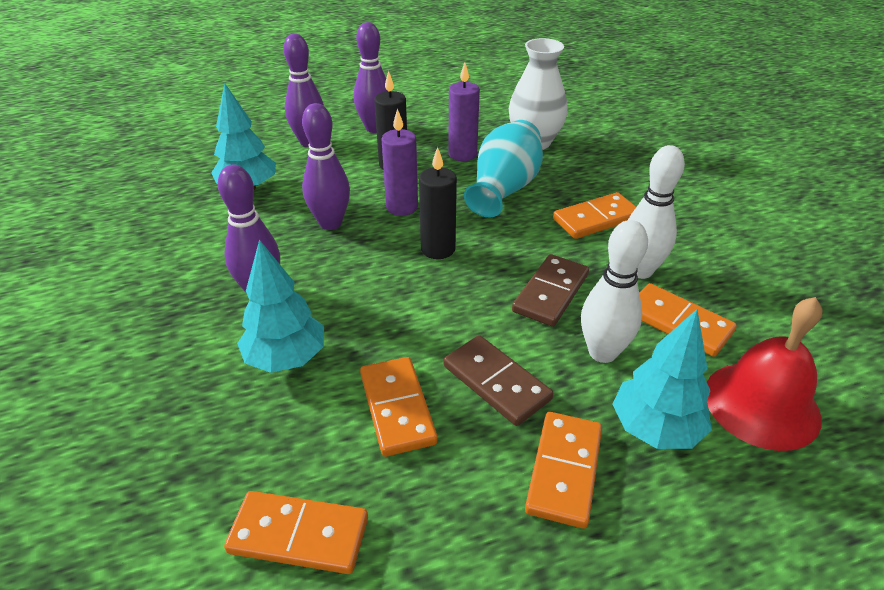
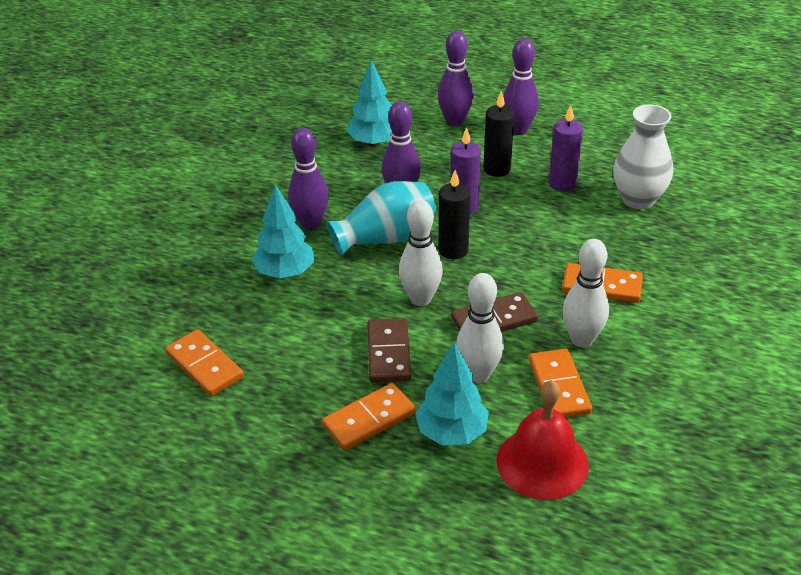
camera: 40 degrees right, 0 degrees up
orange domino [360,357,438,457] -> none
turquoise vase [464,120,543,218] -> turquoise vase moved to [326,181,436,256]
none -> white bowling pin [399,200,443,306]

